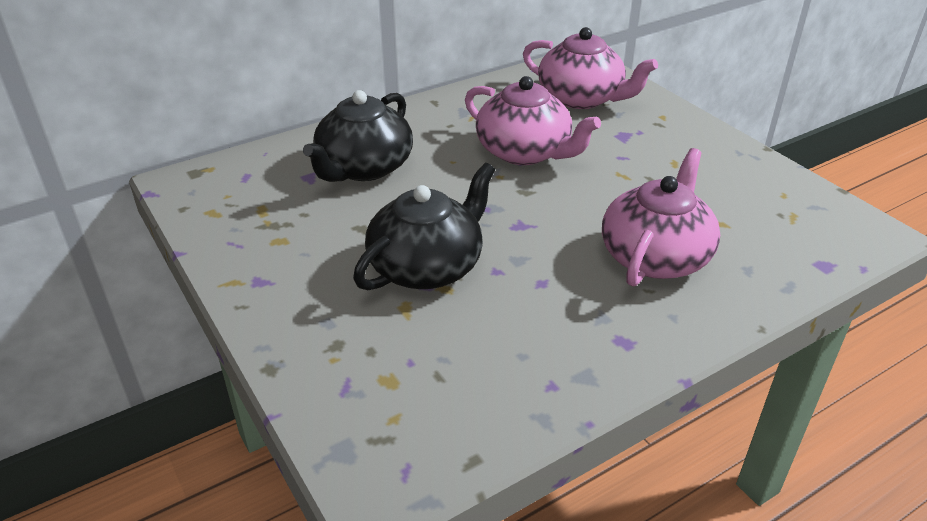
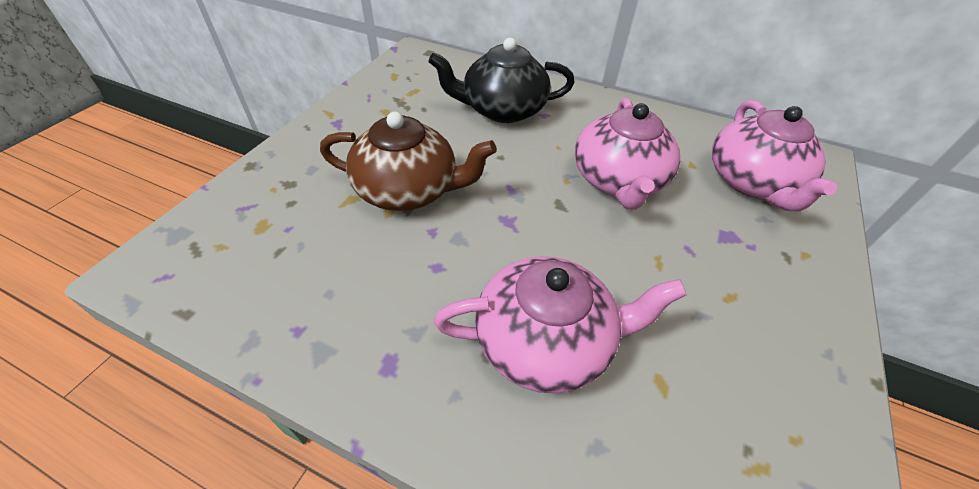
camera: 55 degrees right, 10 degrees up
black teapot [353,163,495,290] -> brown teapot [320,112,497,211]

